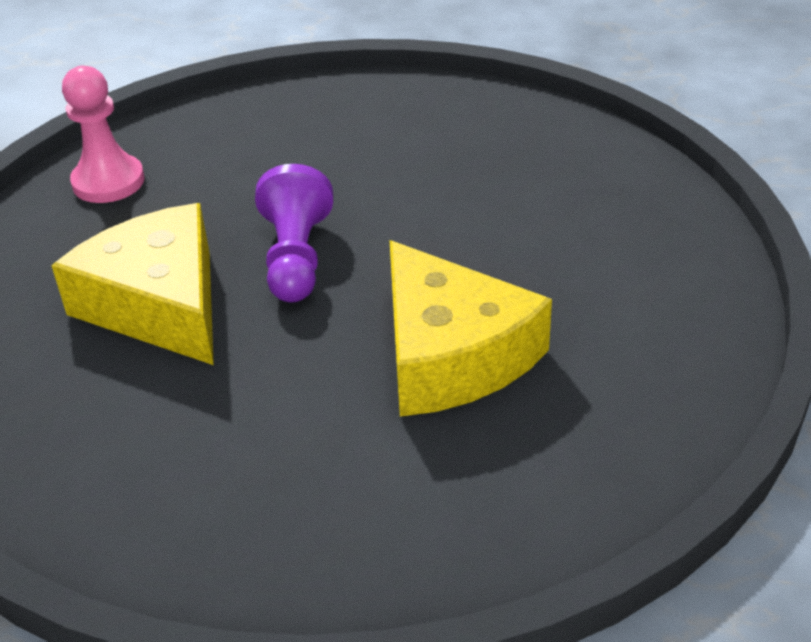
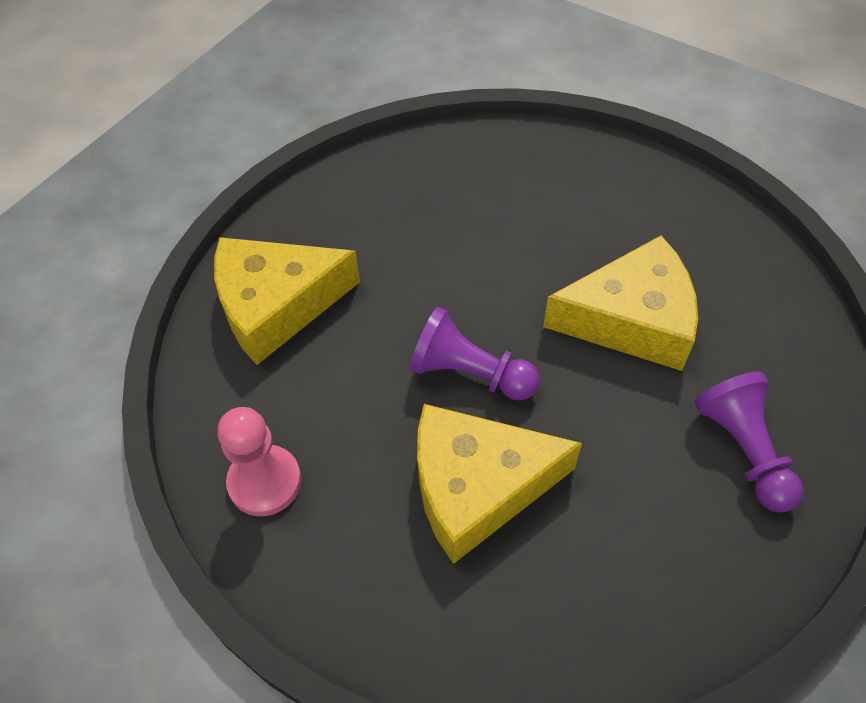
camera: 65 degrees left, 15 degrees up
none -> yellow cheese [214,237,360,365]
none -> purple pawn [694,372,804,513]

